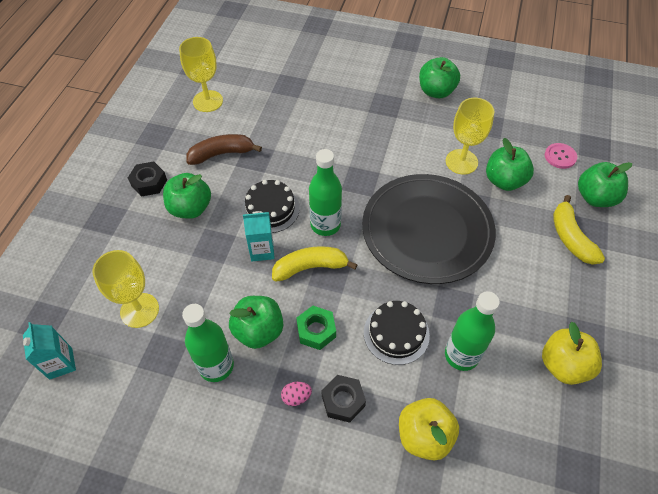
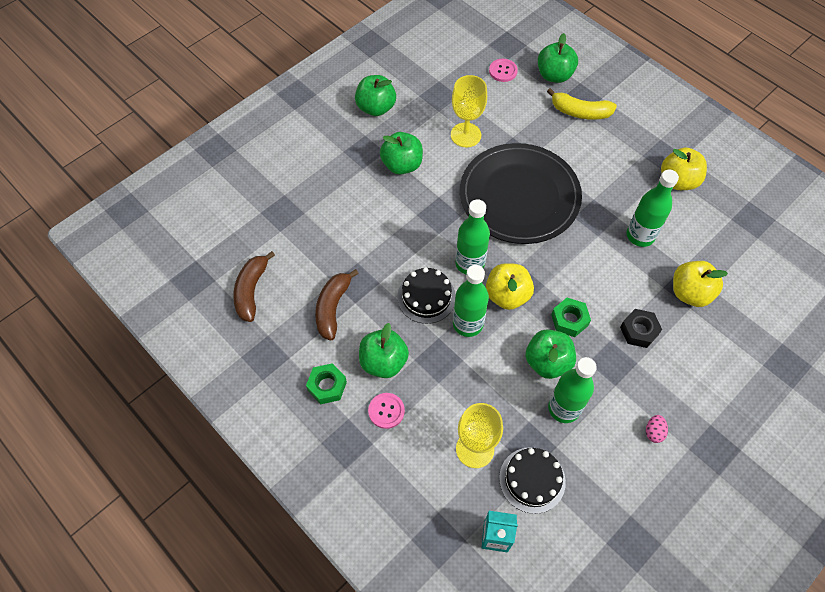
camera: 60 degrees left, 5 degrees up
black nut [128,162,167,197] -> green nut [306,363,347,404]
yellow goblet [179,37,223,112] -> brown banana [233,251,275,322]
turquoise carton [243,211,275,261] -> green bottle [453,265,489,337]
yellow banana [272,246,358,282] -> yellow apple [486,263,534,310]
pink egg [281,382,312,406] -> pink egg moved to [646,415,668,443]
black cake [364,301,430,365] -> black cake moved to [499,447,566,514]
green apple [486,138,534,191] -> green apple moved to [380,132,423,175]
none -> pink button [368,393,405,429]

